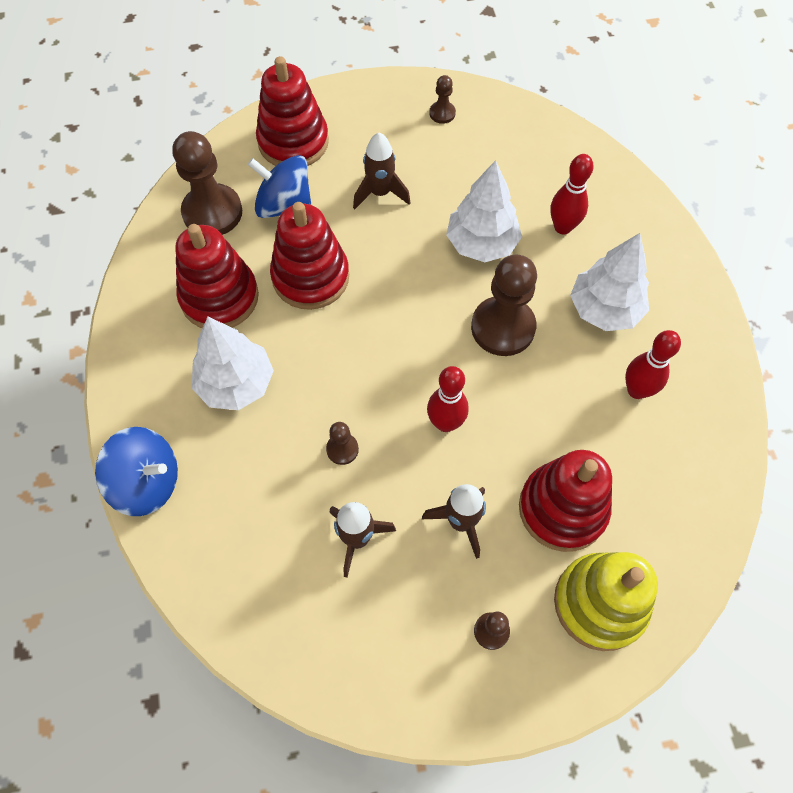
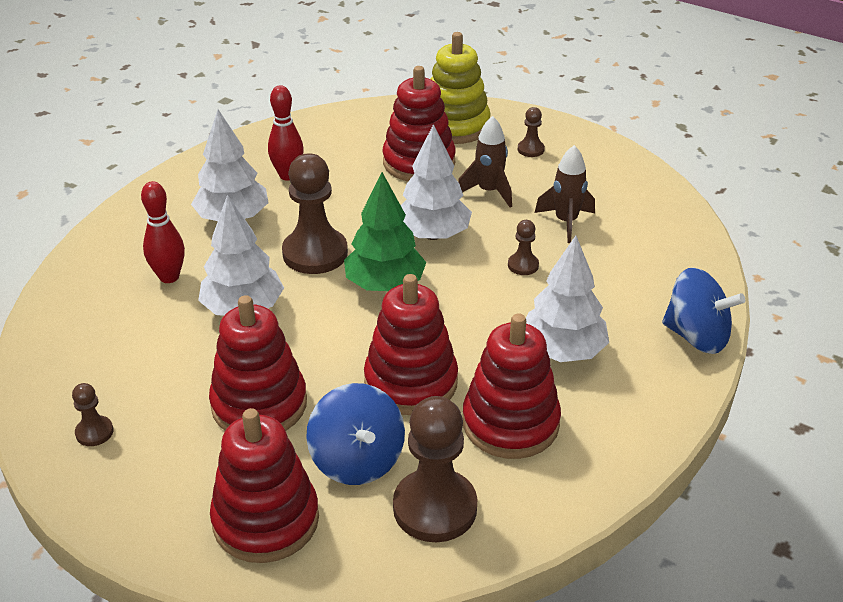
camera: 135 degrees left, 25 degrees down
blue spinning top [95,427,178,516] -> blue spinning top turned 150 degrees clockwise [662,268,745,354]
brown rocket [353,132,411,209] -> red stacking toy [209,295,307,431]
red bowling pin [427,366,469,432] -> white tree [401,124,472,240]
none -> green tree [344,172,426,291]

